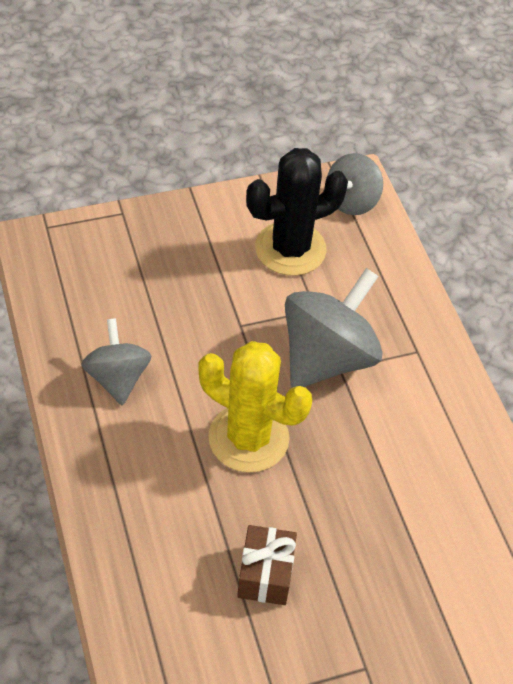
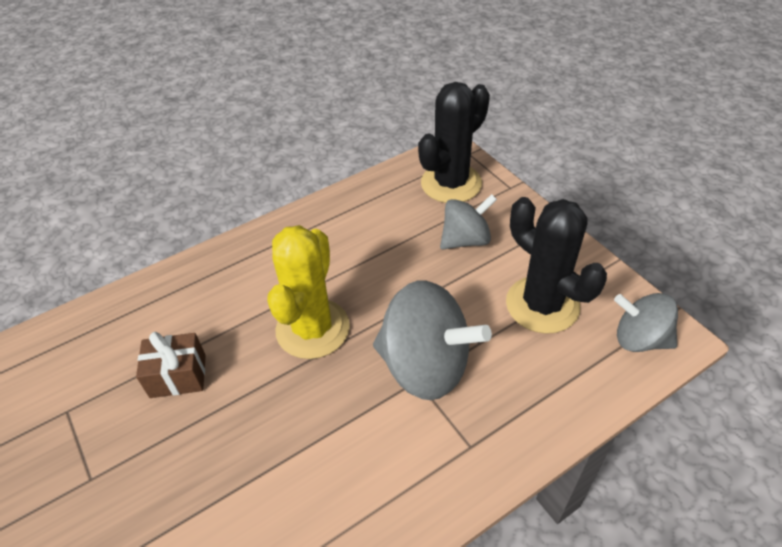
camera: 80 degrees right, 5 degrees down
grey spinning top [81,318,151,405] -> grey spinning top moved to [440,194,497,249]
none -> black cactus [418,82,490,203]

